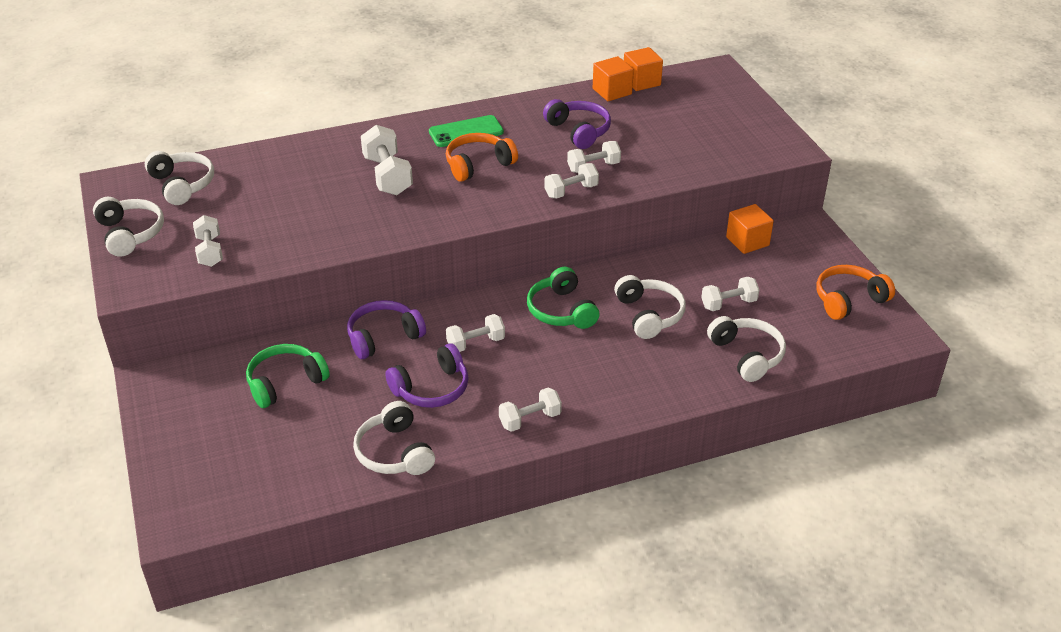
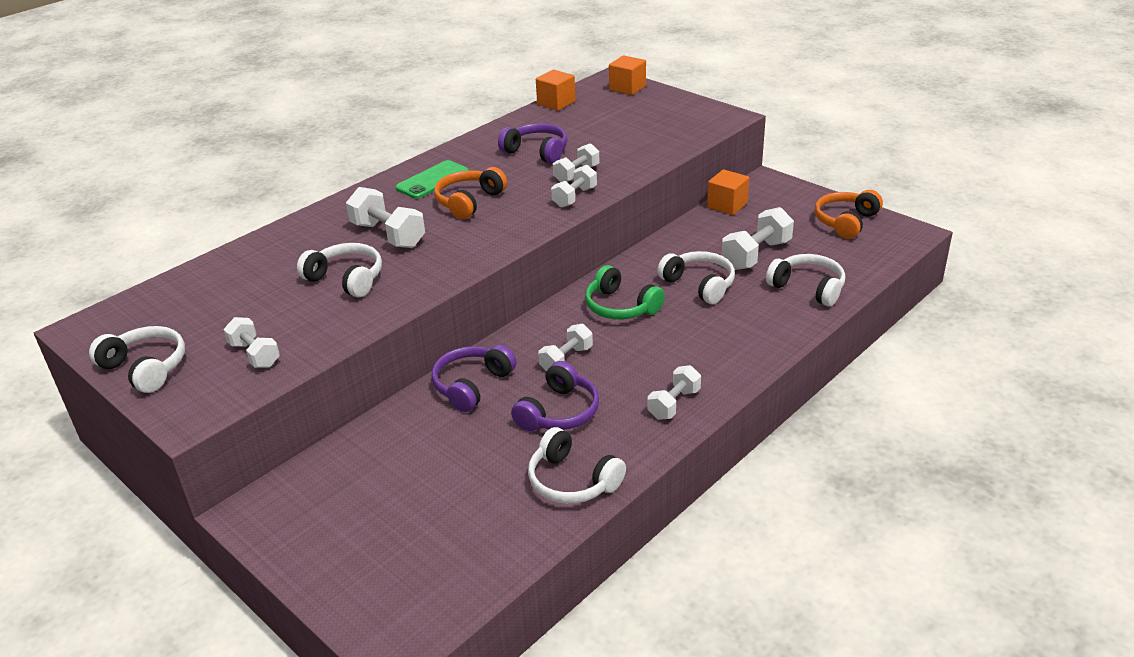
camera: 25 degrees left, 5 degrees down
white headphones [145,151,214,205] -> white headphones moved to [297,243,382,298]
green headphones [246,344,330,408] -> none
orange cube [593,56,634,101] -> orange cube moved to [609,55,646,95]
white dumbbell [701,277,759,311] -> white dumbbell [722,207,794,270], size x1.53

